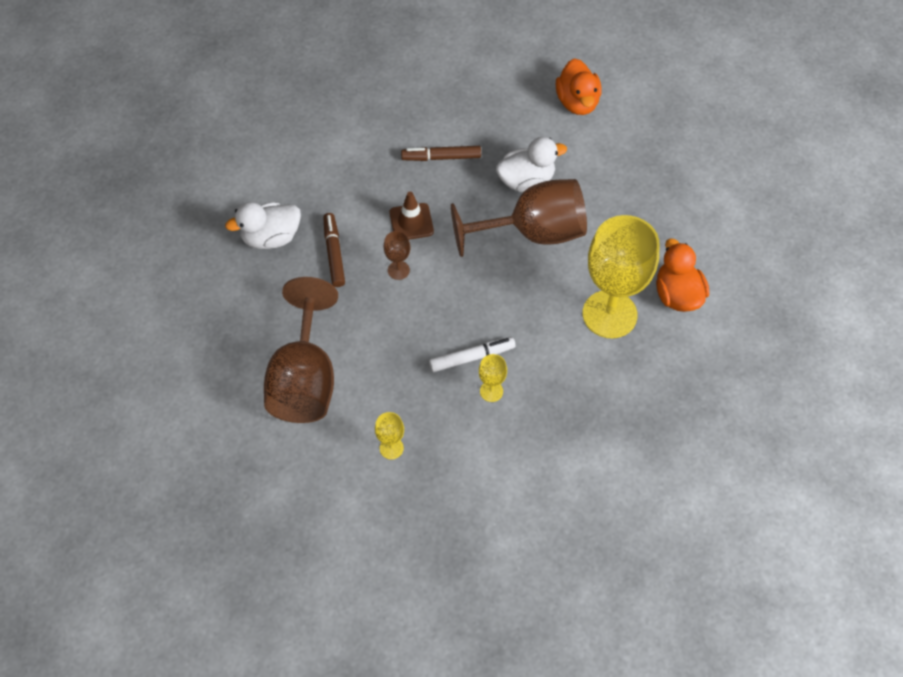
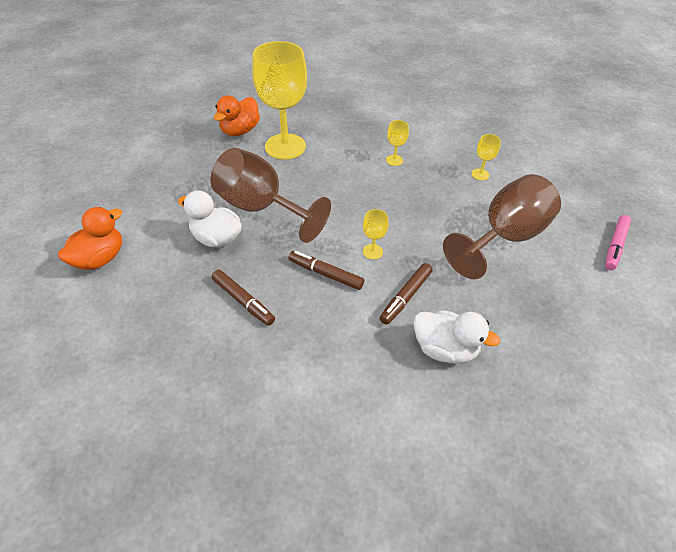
camera: 135 degrees left, 10 degrees down
brown goblet [384,231,410,280] -> yellow goblet [363,209,388,260]
brown traffic cone [389,192,434,240] -> brown marker [288,251,364,290]
white marker [429,337,516,372] -> none
none -> pink marker [605,215,631,270]

